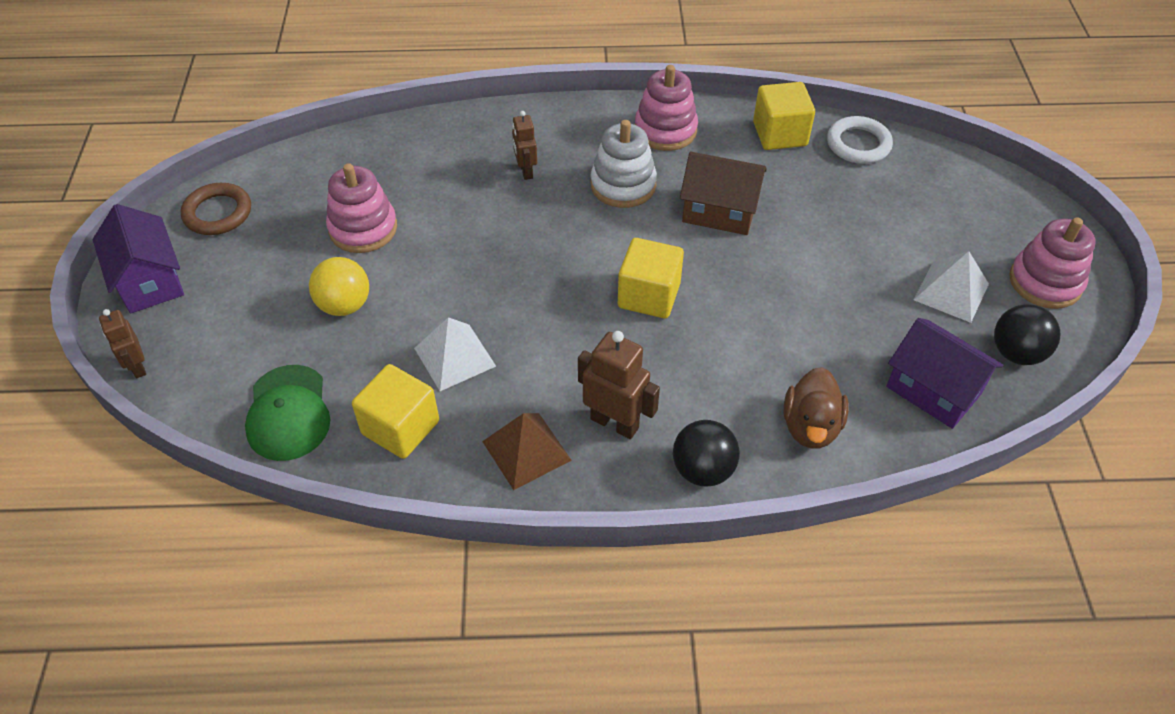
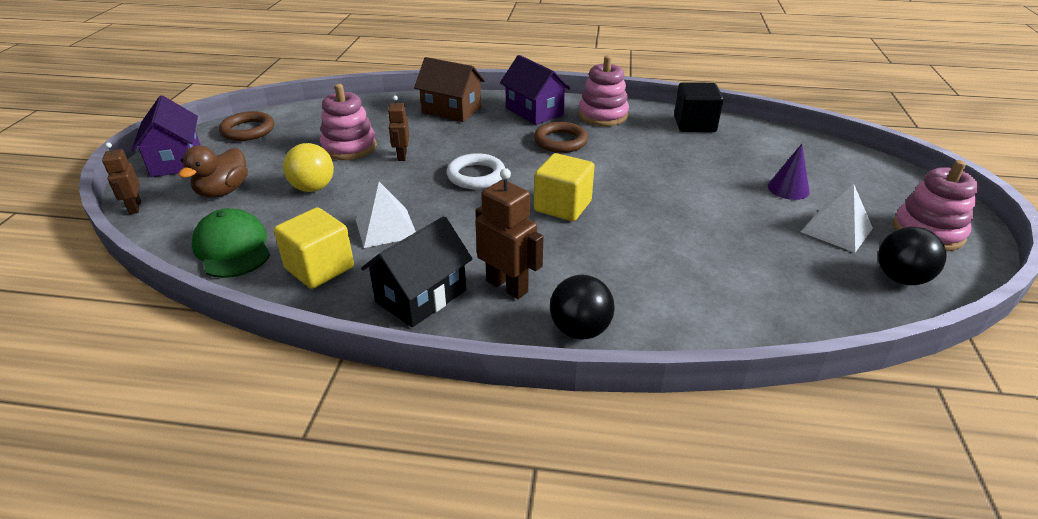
camera: 10 degrees right, 15 degrees down
green cap [245,365,330,461] -> green cap turned 150 degrees clockwise [192,208,270,278]
brown pyramid [482,413,572,490] -> black house [361,216,473,327]
brown robot [512,111,537,180] -> brown robot moved to [388,96,410,161]
white stacking toy [591,120,657,208] -> brown ring [534,122,588,153]
brown house [680,152,767,235] -> brown house moved to [414,57,485,122]
yellow cube [753,82,815,150] -> black cube [674,82,724,132]
brown duck [784,367,849,449] -> brown duck moved to [178,146,248,198]
white ring [827,116,893,164] -> white ring moved to [447,153,505,189]
purple house [886,318,1004,429] -> purple house moved to [500,55,571,125]
none -> purple cone [768,144,810,200]

